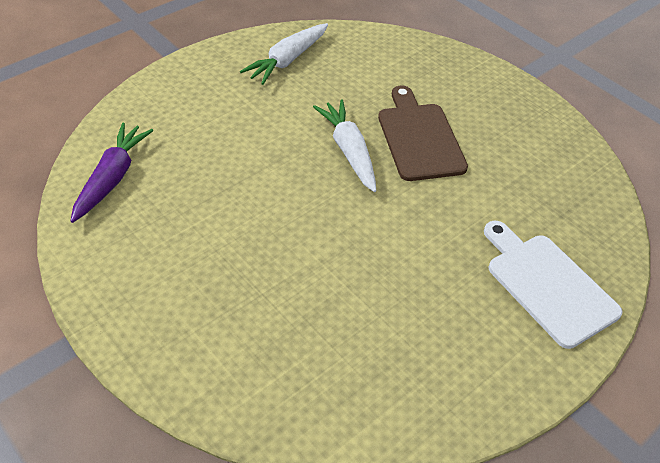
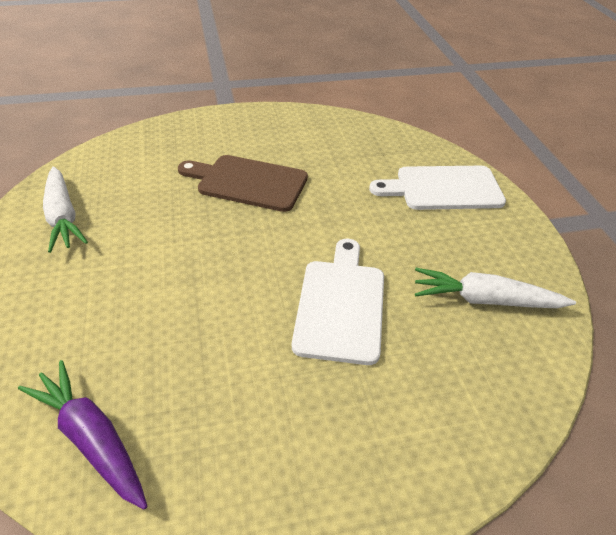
camera: 60 degrees left, 5 degrees down
white carrot [313,99,376,192] -> white carrot moved to [415,268,576,308]
none -> white cutting board [292,239,384,365]

